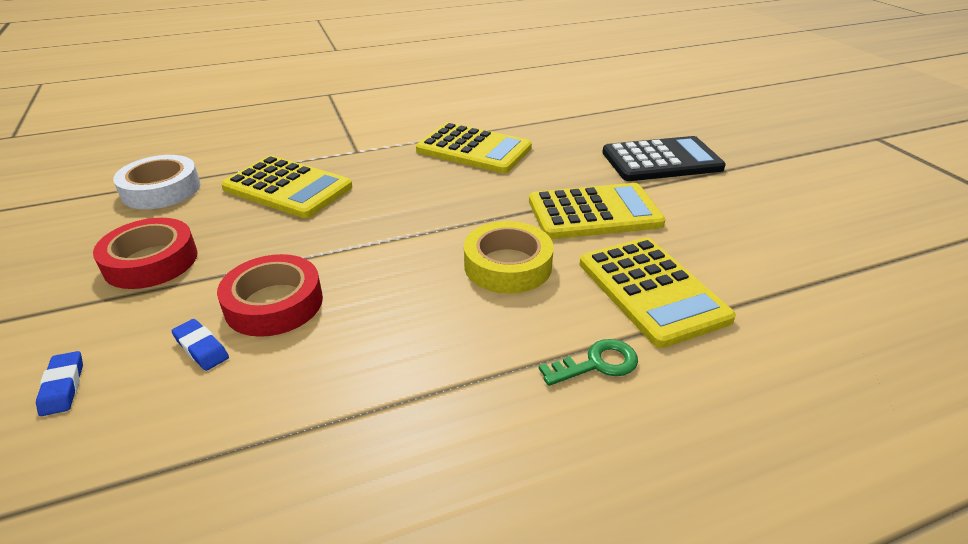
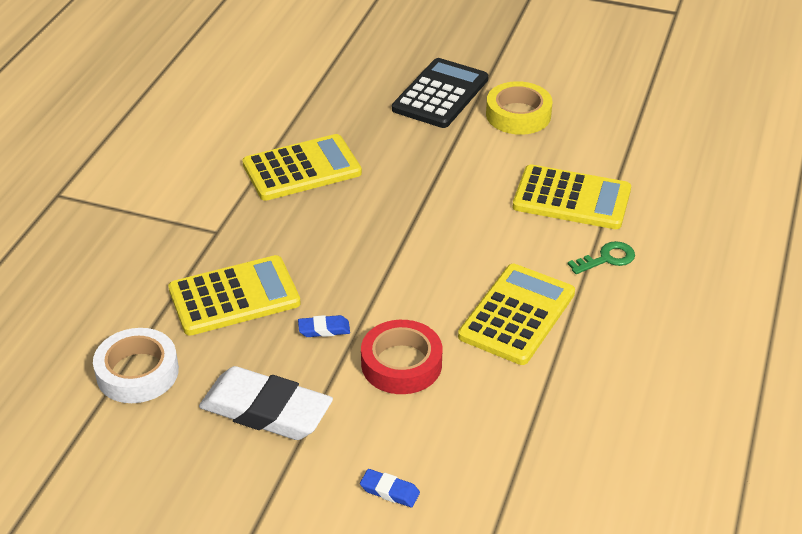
camera: 50 degrees left, 5 degrees up
red tape [93,218,198,289] -> white eraser [199,366,333,440]
blue eraser [172,319,229,371] -> blue eraser moved to [298,315,350,337]
yellow tape [464,221,554,294] -> yellow tape moved to [486,81,553,135]
yellow calculator [529,183,666,239] -> yellow calculator moved to [458,264,575,365]
green key [539,339,638,386] -> green key turned 45 degrees clockwise [568,241,635,274]

